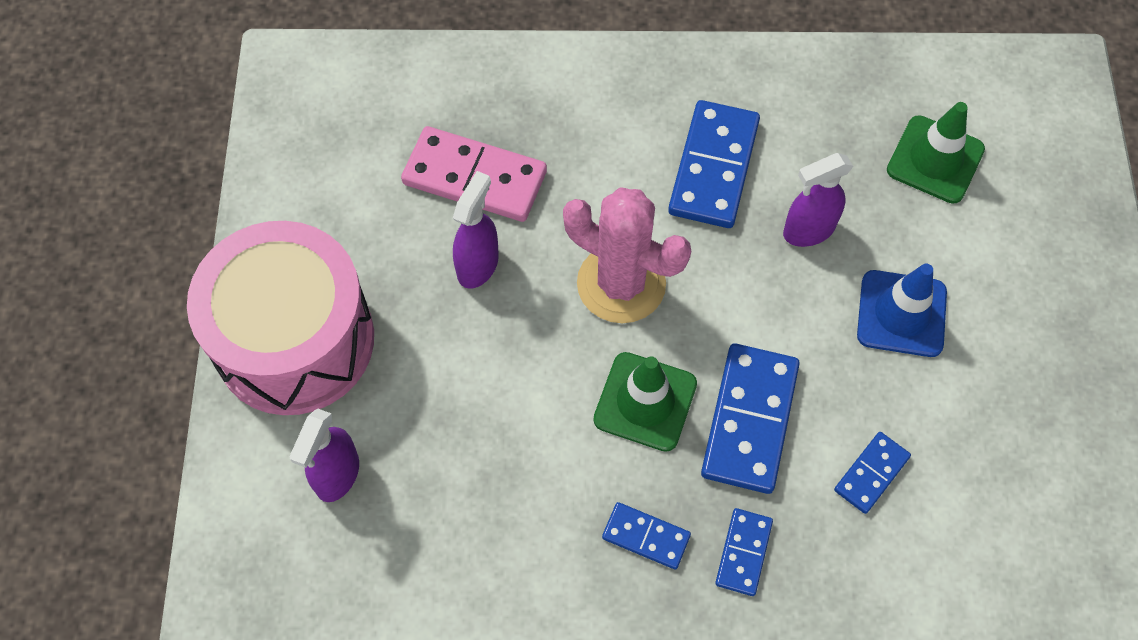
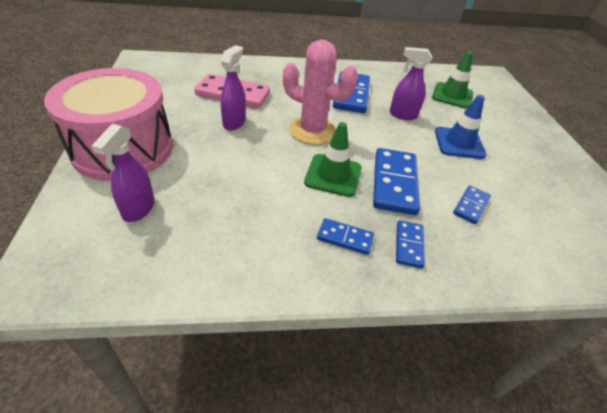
camera: 10 degrees left, 20 degrees down
purple spray bottle [783,153,854,247] -> purple spray bottle turned 45 degrees clockwise [390,47,432,120]

